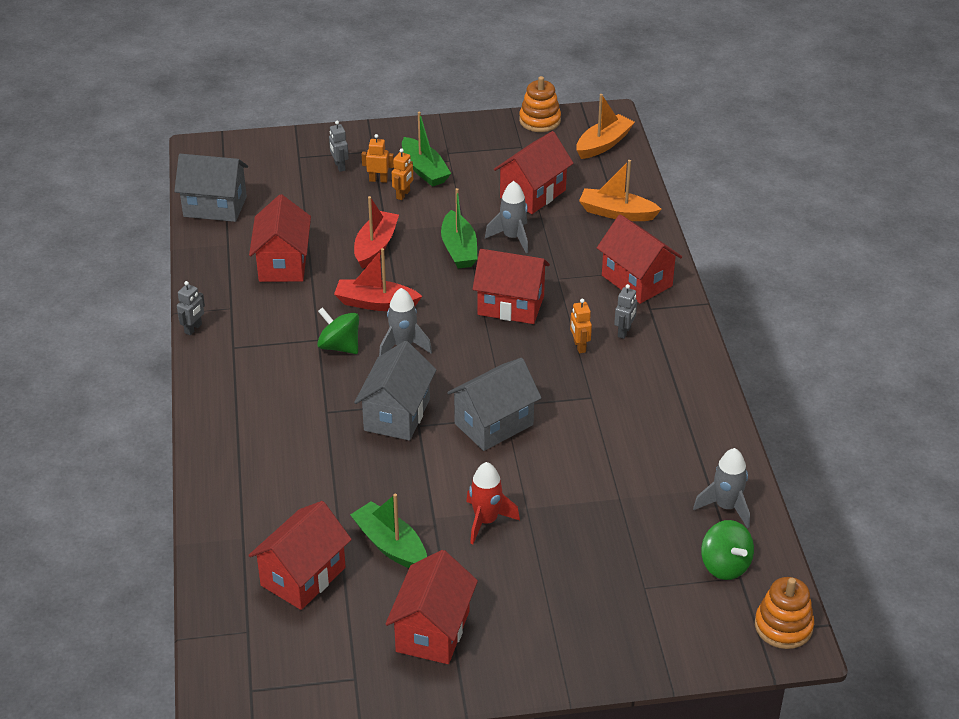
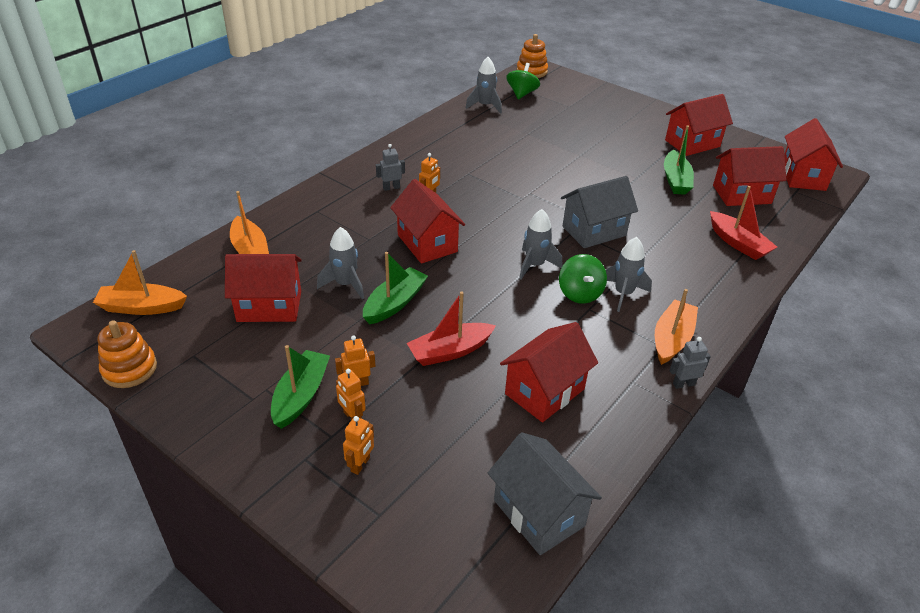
camera: 135 degrees left, 0 degrees up
grey robot [329,121,349,172] -> orange robot [343,416,374,475]
red boat [334,248,422,311] -> red boat moved to [710,186,777,260]
grey house [447,358,541,451] -> none
red rocket [466,462,520,544] -> none
red house [597,214,682,304] -> red house moved to [784,118,843,191]
none -> grey rocket [606,237,652,312]
none -> orange boat [655,289,698,365]

